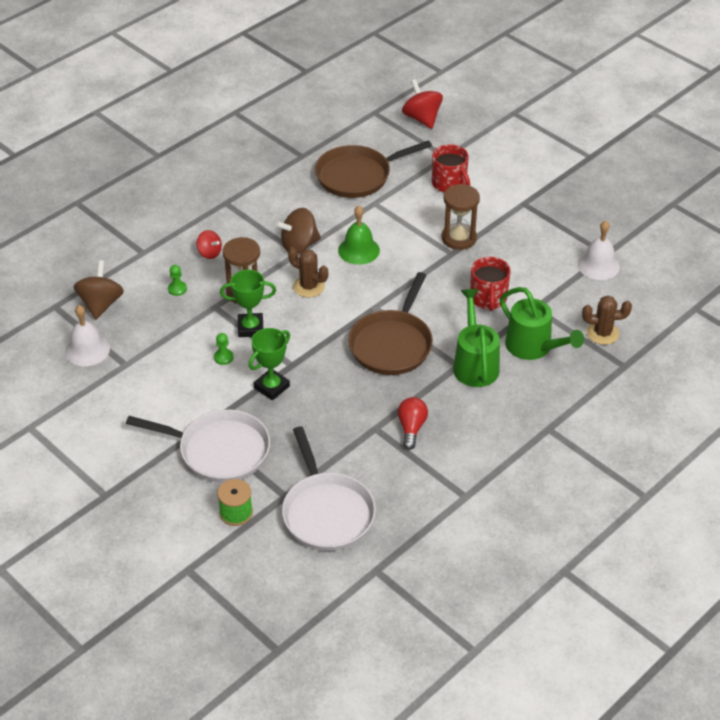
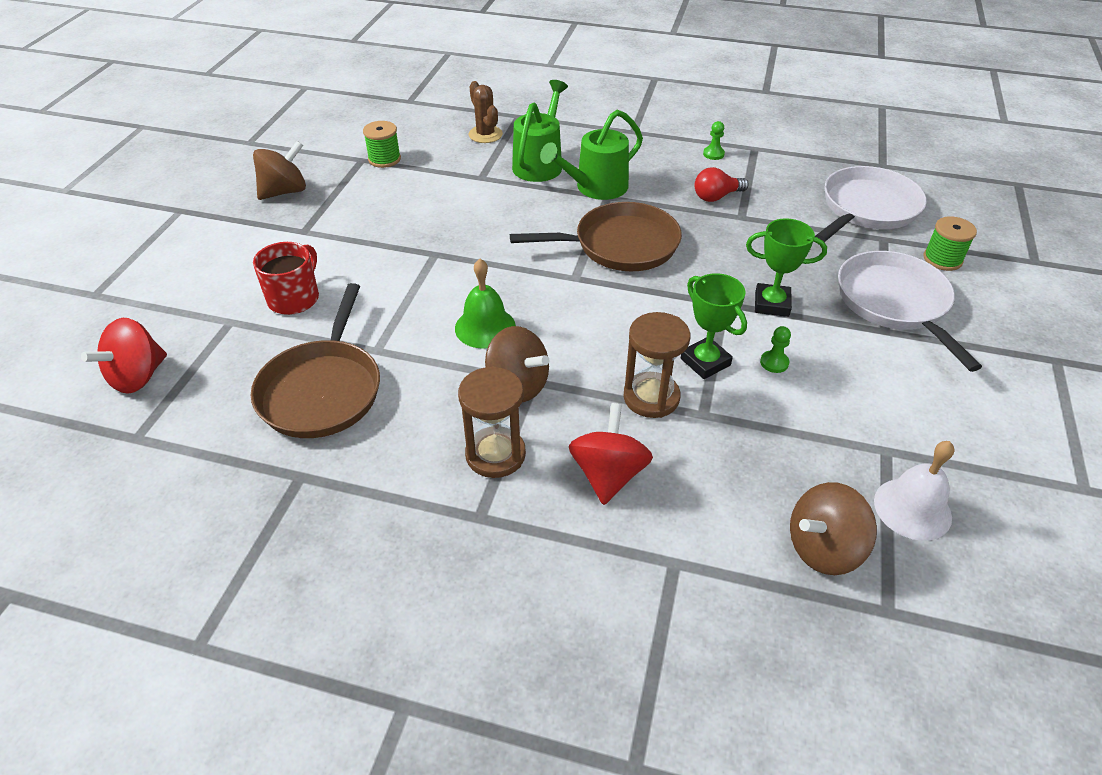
camera: 120 degrees left, 0 degrees up
green pawn [168,265,187,296] -> green pawn moved to [703,121,725,160]
red spinning top [197,230,222,259] -> red spinning top [569,403,653,505], size x1.66
brown cactus [288,247,328,297] -> none
brown pan [315,140,432,198] -> brown pan turned 60 degrees clockwise [251,283,380,438]
brown hourglass [442,184,480,250] -> brown hourglass moved to [458,366,526,478]
red mug [470,257,511,311] -> none
white bell [578,221,620,280] -> green spool [363,121,401,168]
none -> brown spinning top [253,141,306,200]

